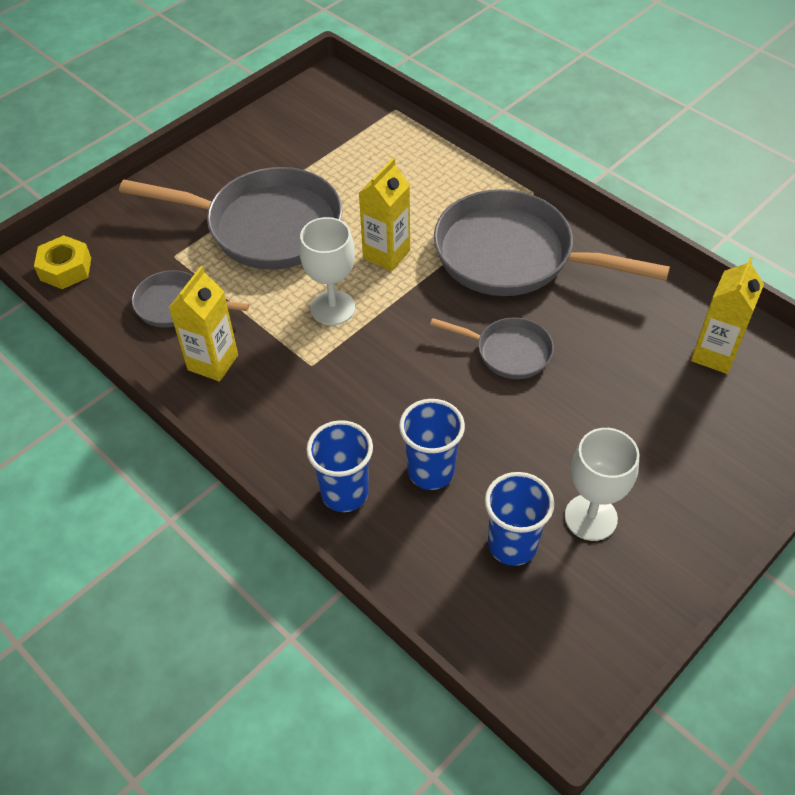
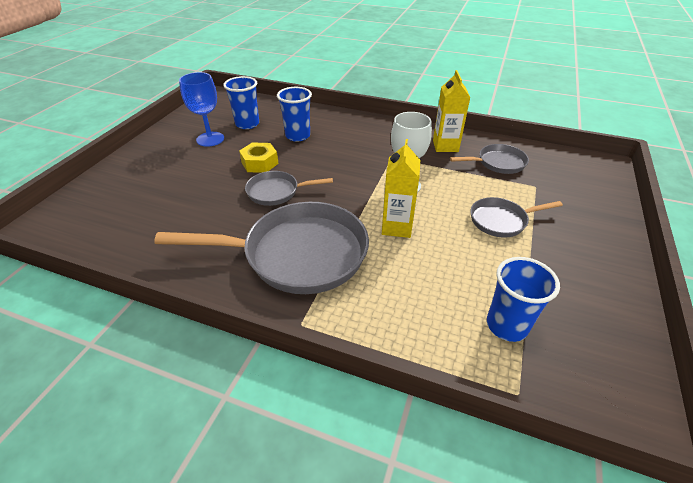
camera: 155 degrees right, 10 degrees down
yellow nut [34,235,91,289] -> yellow nut moved to [239,142,279,173]
grey pan [119,167,342,270] -> grey pan [471,197,563,238], size x0.50
blue cup [306,420,373,512] -> blue cup moved to [487,257,560,342]
white goblet [565,428,640,541] -> blue goblet [179,72,224,147]
yellow carton [691,257,764,374] -> none

